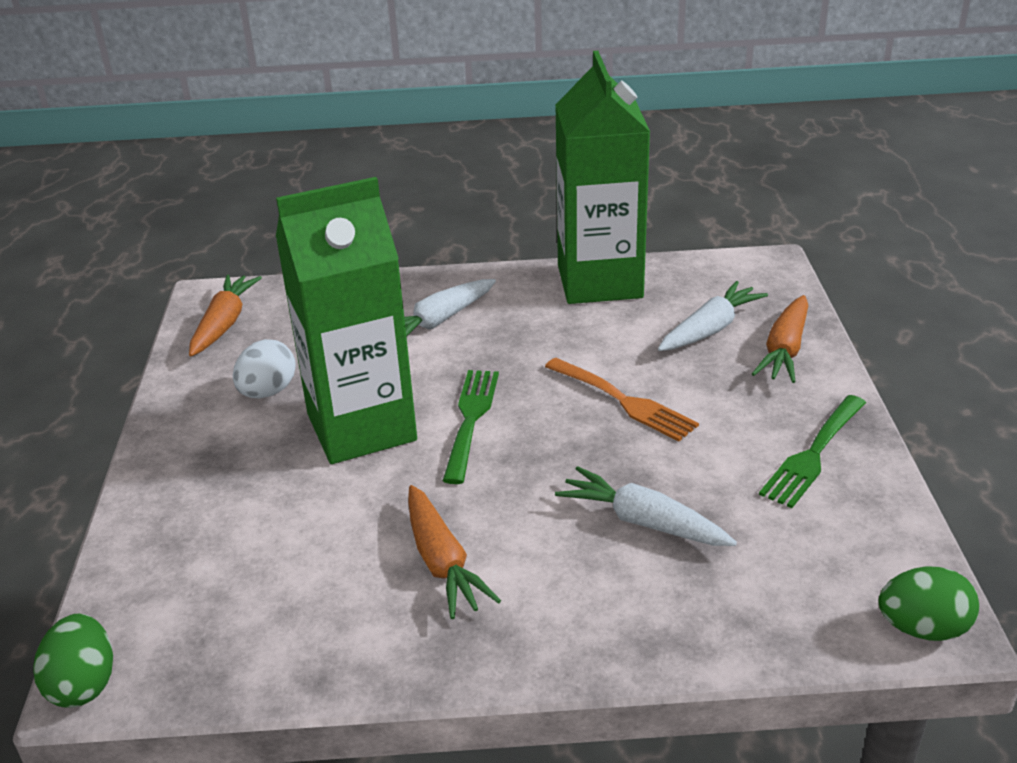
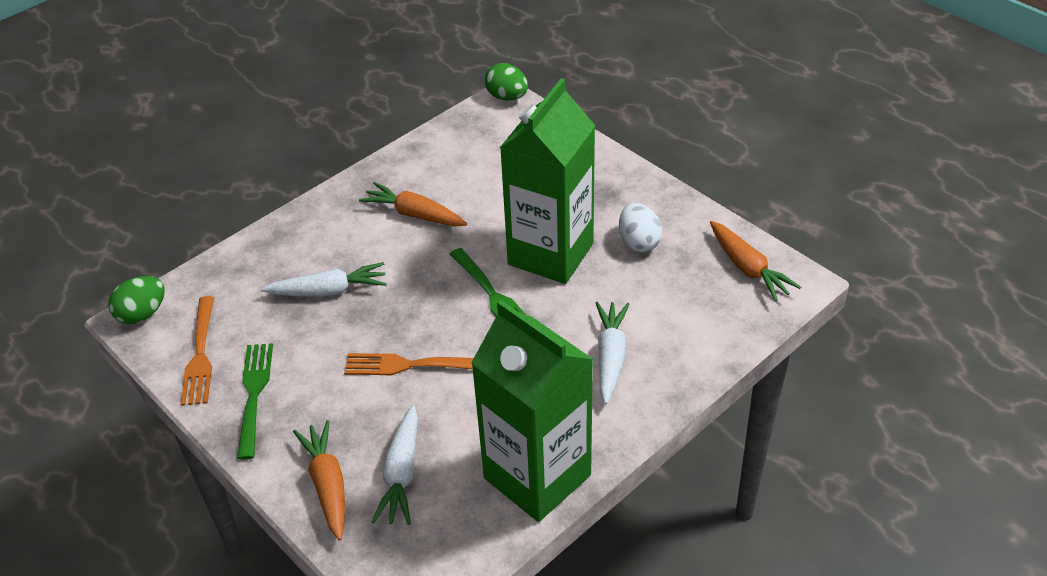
camera: 140 degrees right, 10 degrees up
none -> orange fork [180,296,214,406]

